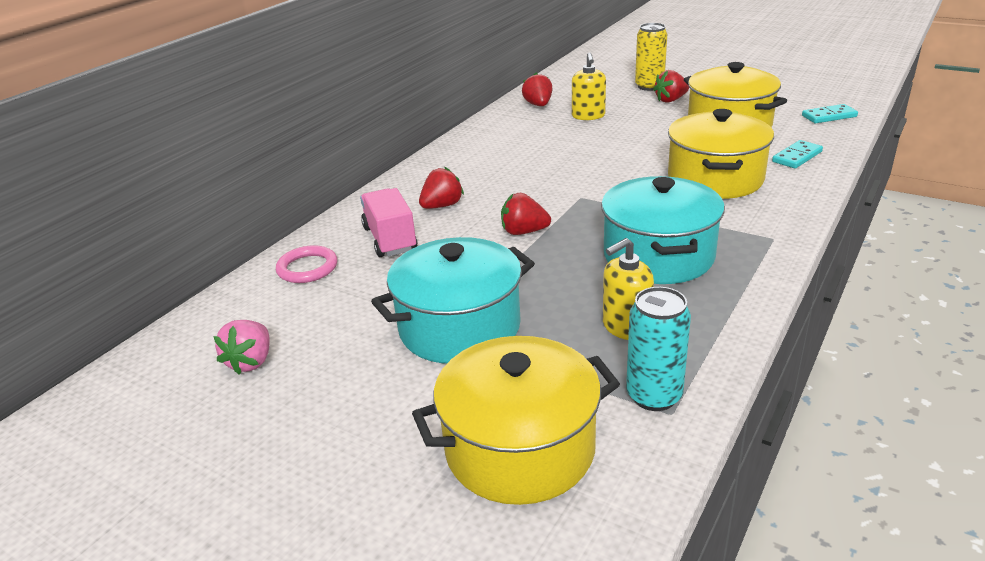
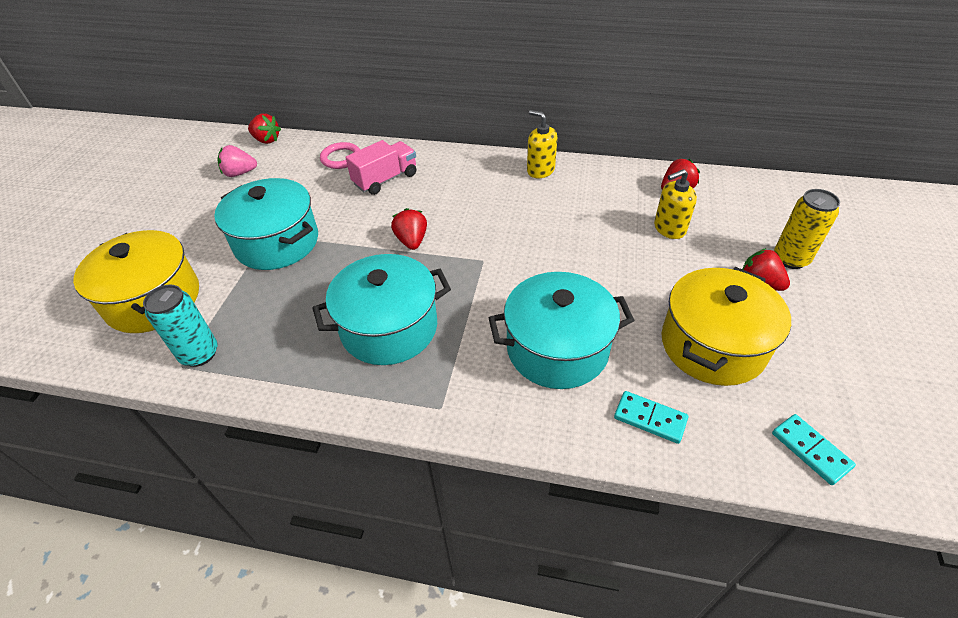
camera: 70 degrees right, 15 degrees up
red strawberry [419,167,464,209] -> red strawberry moved to [248,113,281,144]
yellow soap dispenser [603,238,654,340] -> yellow soap dispenser moved to [527,110,557,178]
yellow pot [668,109,774,199] -> turquoise pot [489,272,635,389]

